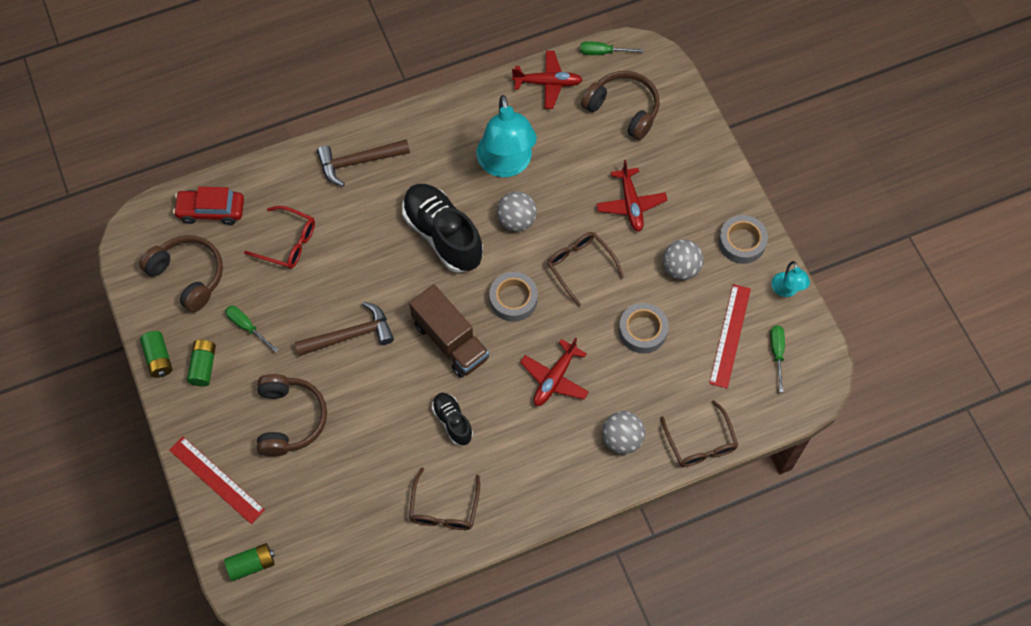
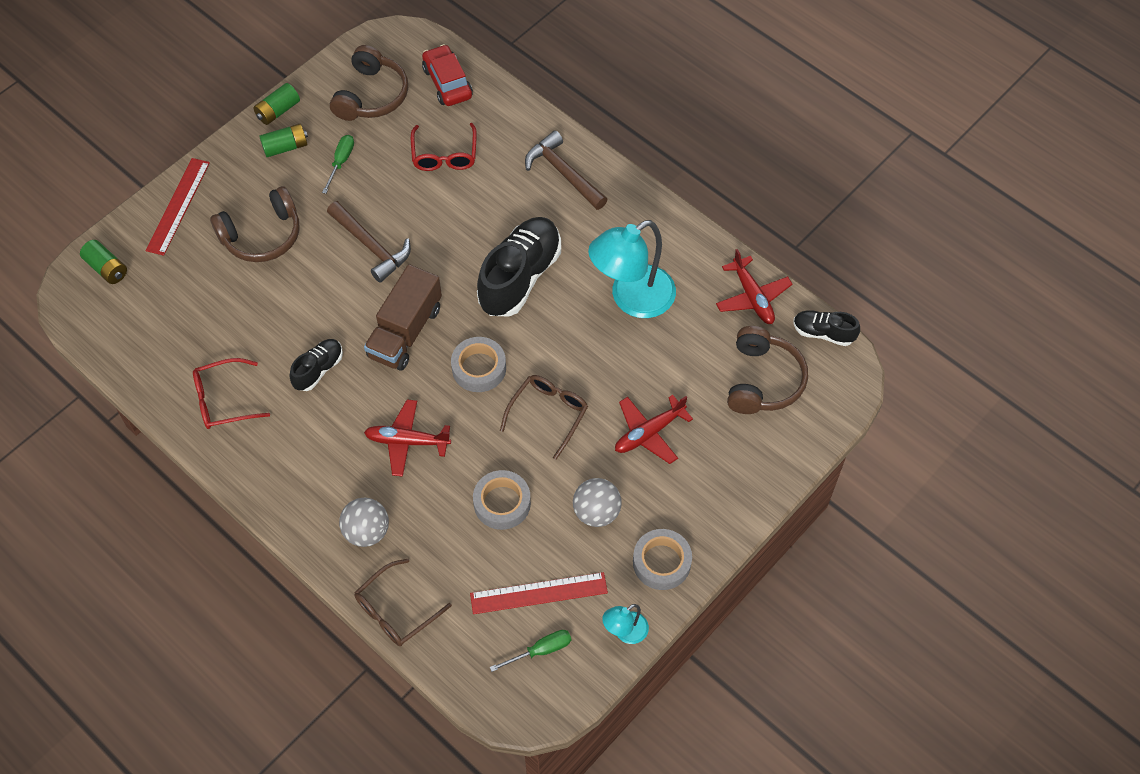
camera: 65 degrees right, 5 degrees down
brown glasses [409,468,480,530] -> red glasses [193,358,270,429]
grey ball [497,191,537,231] -> none
green screwdriver [580,41,644,55] -> black shoe [793,310,860,346]

